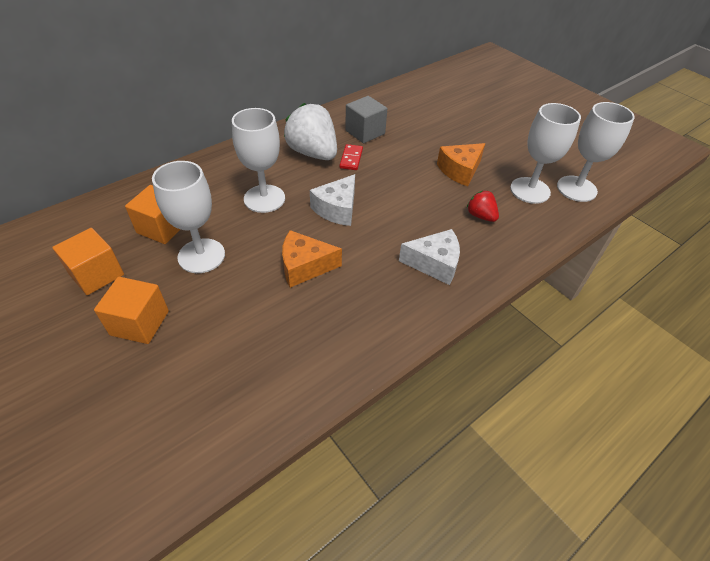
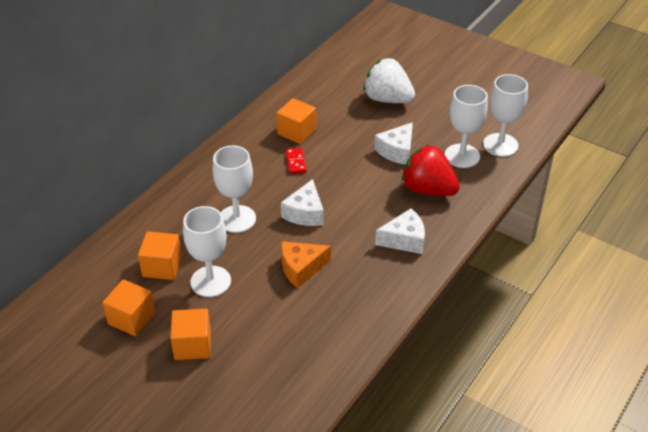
camera: 15 degrees left, 5 degrees down
white strawberry [284,103,337,160] -> white strawberry moved to [363,58,415,103]
grey cube [345,96,387,143] -> orange cube [277,98,316,144]
orange cheese [437,143,485,186] -> white cheese [374,122,413,165]
red strawberry [467,191,499,222] -> red strawberry [402,145,460,196], size x1.98

